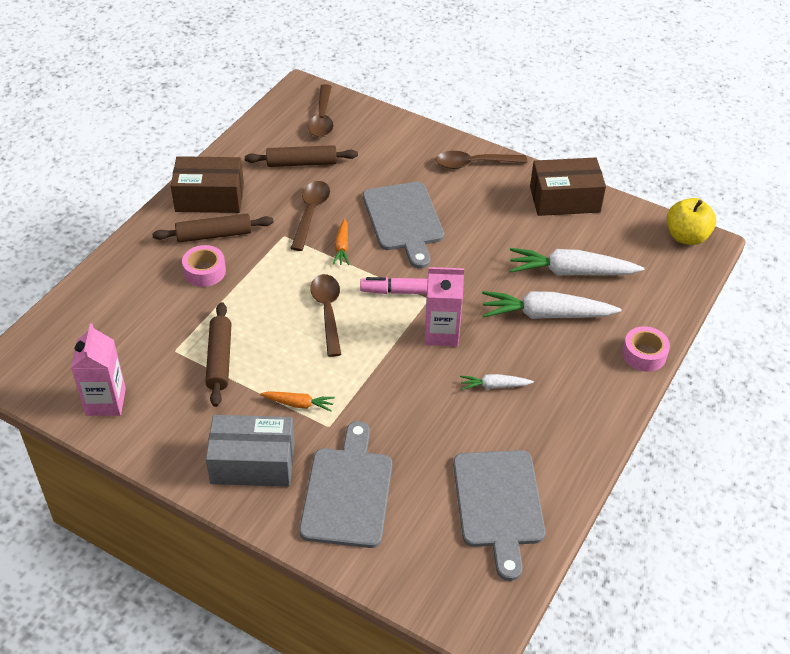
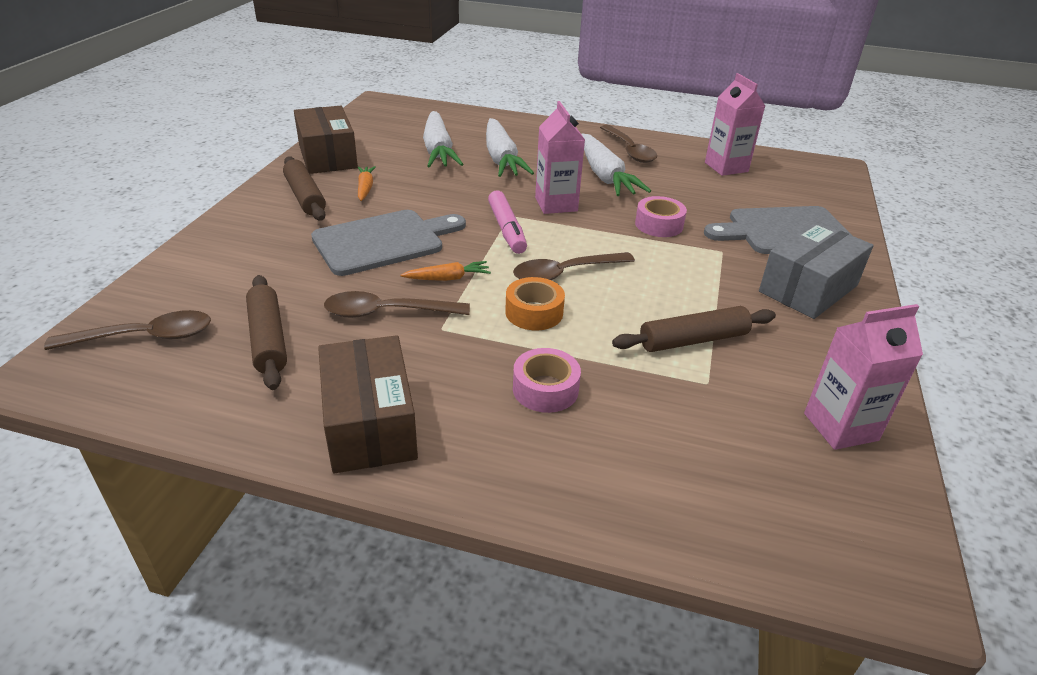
camera: 105 degrees left, 10 degrees down
brown rolling pin [152,214,274,243] -> brown rolling pin moved to [283,156,326,221]
grey box [206,415,295,487] -> grey box turned 60 degrees clockwise [759,221,874,319]
orange carrot [260,391,335,412] -> orange carrot moved to [358,166,376,201]
brown spoon [435,151,527,169] -> brown spoon moved to [600,125,657,163]
grey cutting board [453,450,545,581] -> pink carton [705,73,765,176]
white carrot [460,374,534,390] -> white carrot [581,134,651,196], size x1.99
pink tape [622,326,670,372] -> pink tape moved to [635,196,687,237]
yellow apple [667,198,716,245] -> none
none -> orange tape [505,277,565,330]

